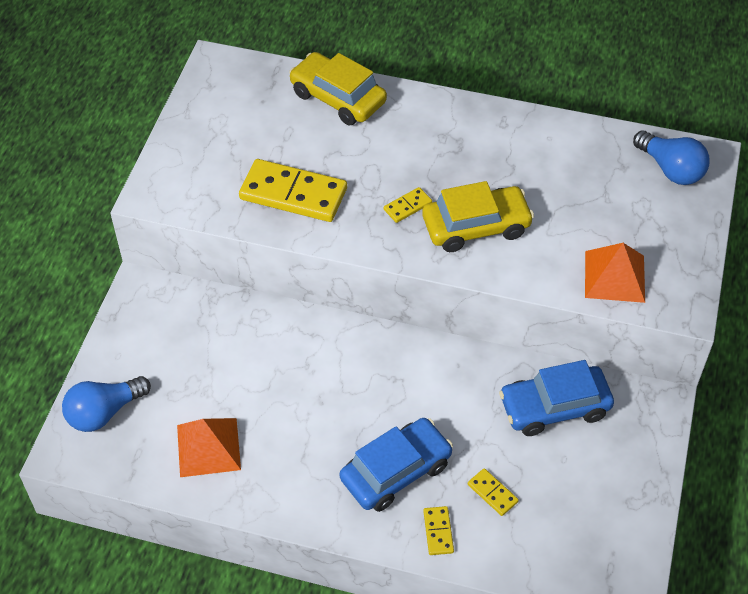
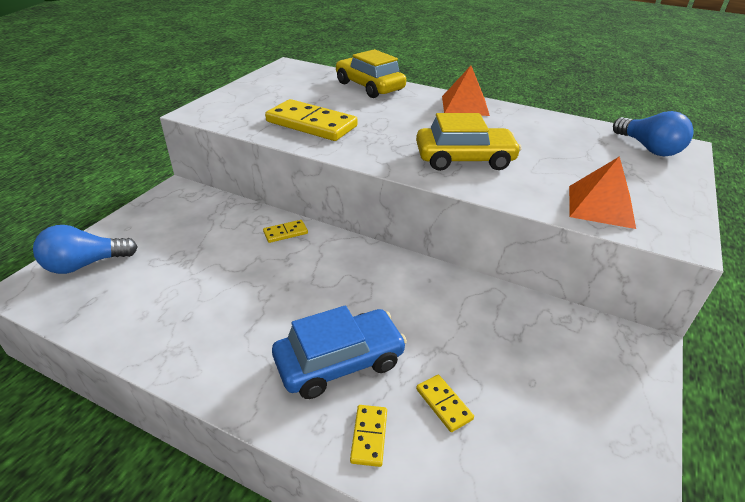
camera: 10 degrees right, 15 degrees down
orange pyramid [177,418,241,477] -> orange pyramid moved to [442,66,490,116]
yellow domino [384,187,432,223] -> yellow domino moved to [263,220,308,243]
blue car [499,360,614,436] -> none

